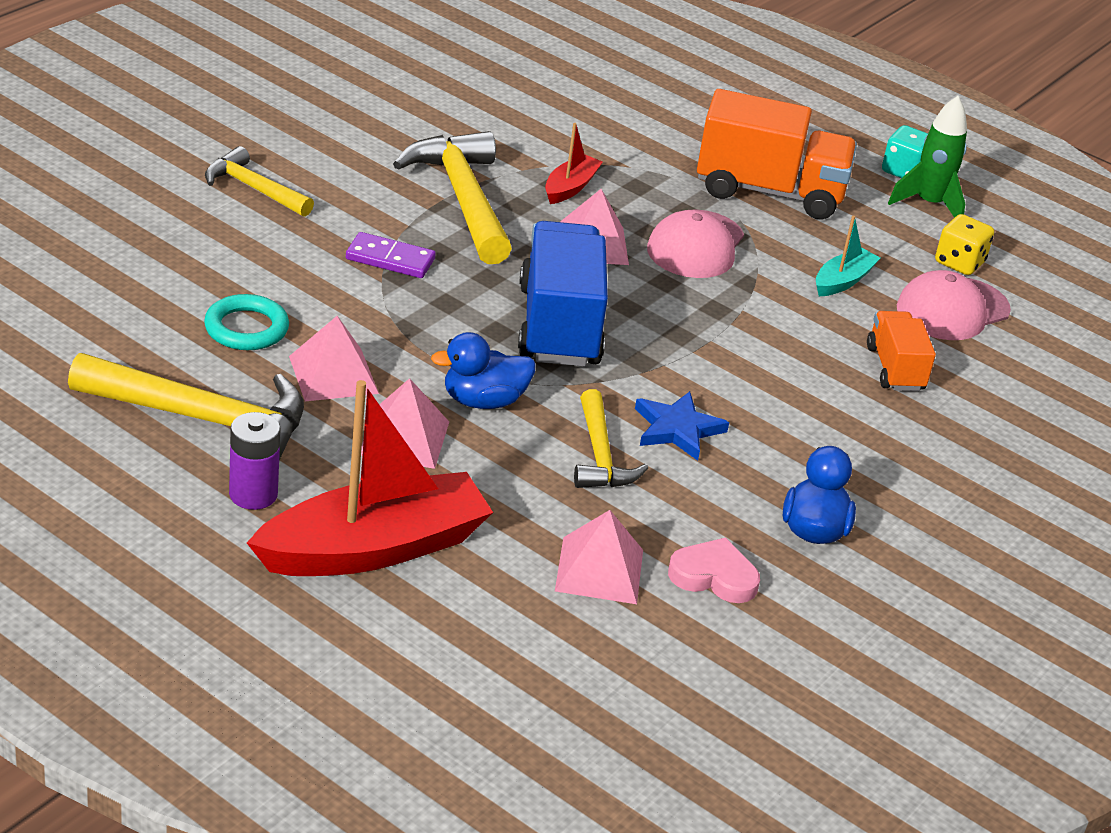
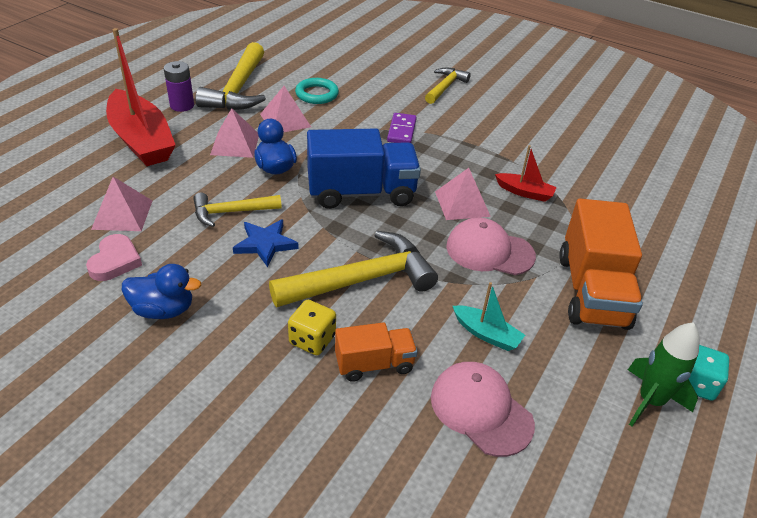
camera: 85 degrees right, 5 degrees up
yellow hammer [393,131,512,264] -> yellow hammer moved to [269,231,438,307]
yellow dice [935,214,994,275] -> yellow dice moved to [288,300,336,355]

